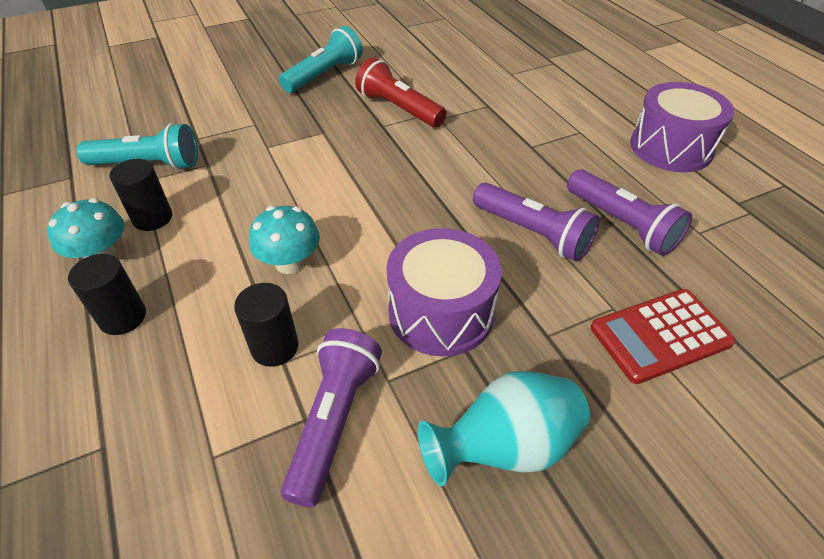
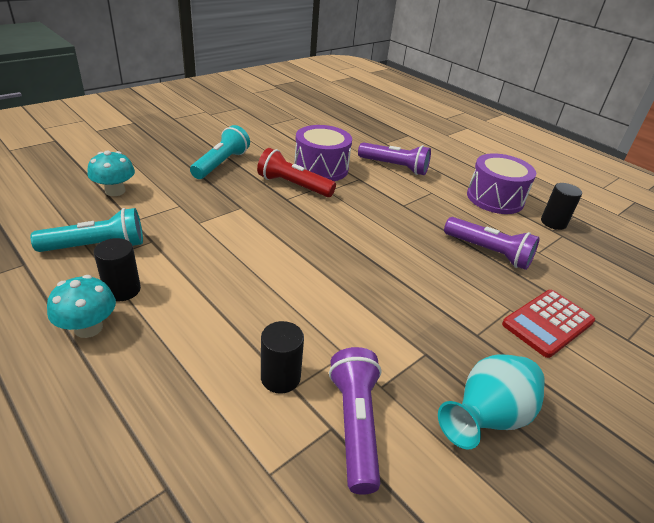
camera: 20 degrees left, 10 degrees down
black cylinder [68,254,146,335] -> black cylinder moved to [541,183,582,230]
turquoise mushroom [249,206,320,274] -> turquoise mushroom moved to [88,150,135,196]
purple drum [386,228,502,357] -> purple drum moved to [294,125,352,181]
purple flashlight [473,183,599,262] -> purple flashlight moved to [358,142,431,175]

